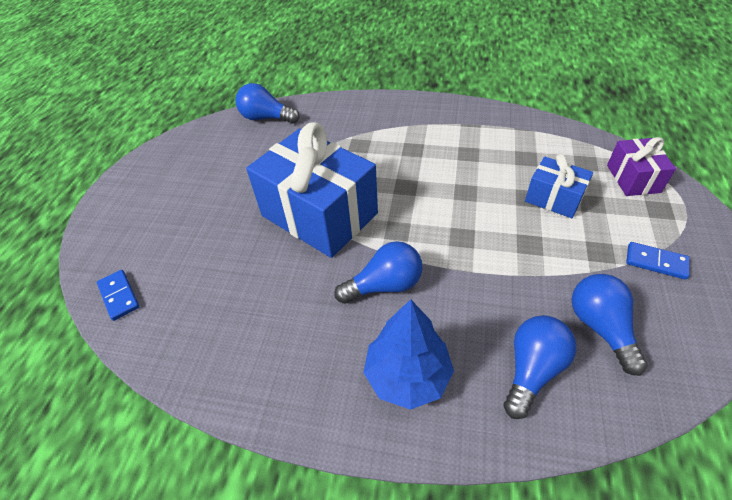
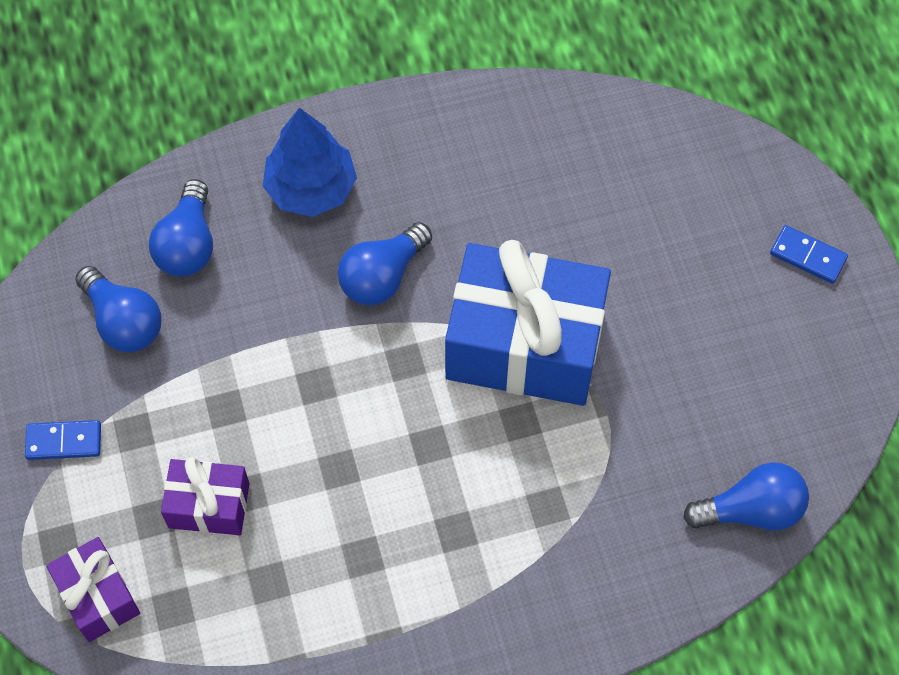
camera: 150 degrees right, 15 degrees up
blue domino [97,270,140,321] -> blue domino moved to [770,225,848,284]
blue gift [525,154,593,218] -> purple gift [161,457,249,535]

